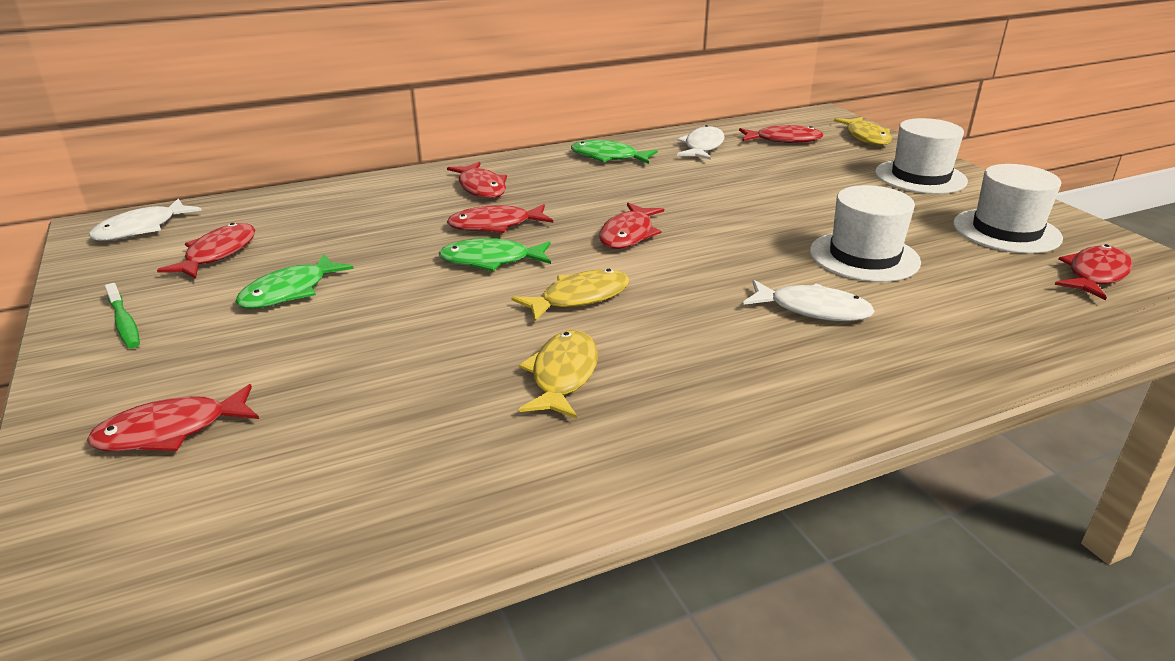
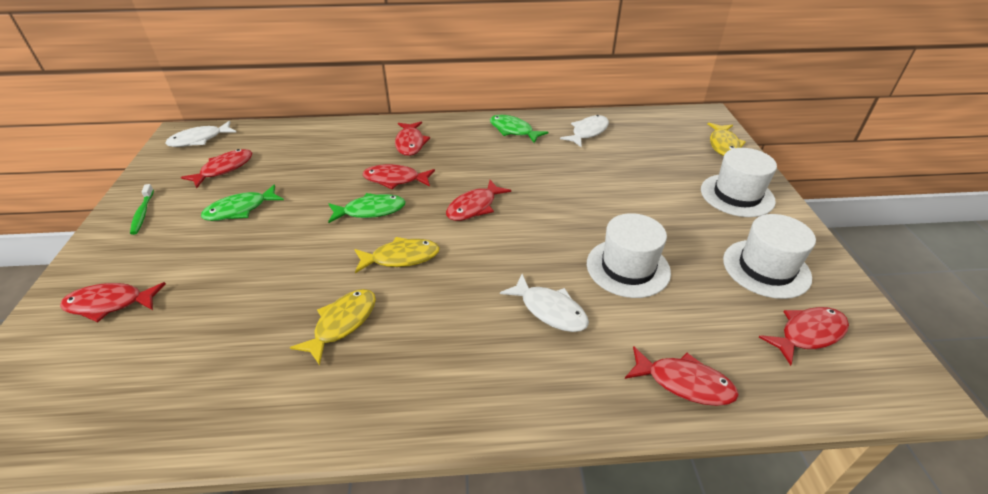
camera: 20 degrees right, 10 degrees up
green fish [439,238,551,271] -> green fish turned 150 degrees clockwise [328,193,406,223]
red fish [739,125,824,143] -> red fish moved to [625,346,739,406]

